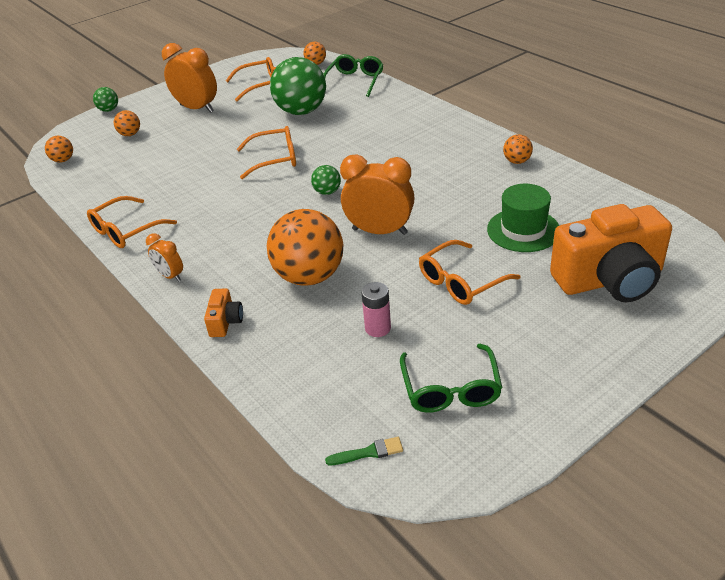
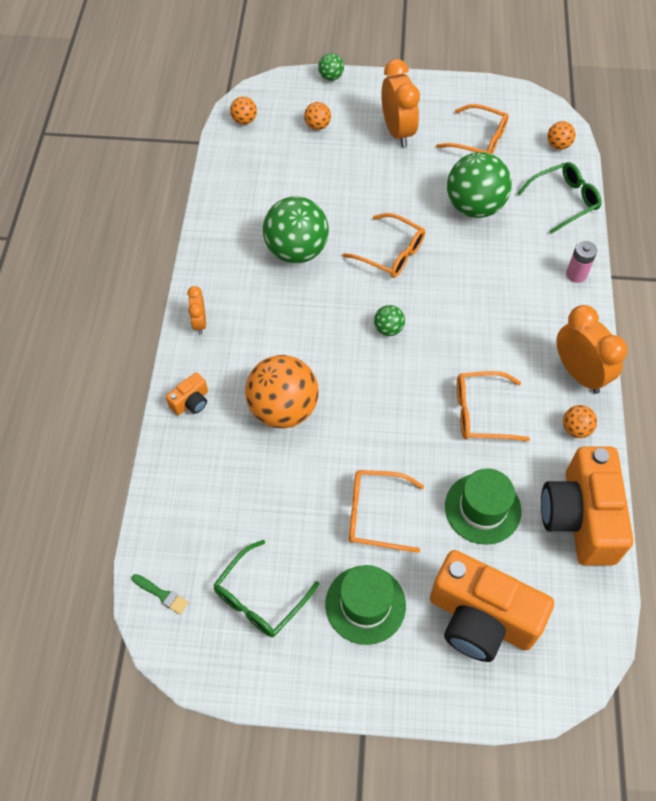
camera: 40 degrees right, 20 degrees up
orange glasses [87,196,177,248] -> orange glasses moved to [457,371,530,441]
orange clock [340,154,415,235] -> orange clock moved to [556,305,628,394]
pink battery [361,282,391,337] -> pink battery moved to [566,241,597,283]
none -> green ball [263,196,329,263]
none -> green hat [325,565,406,645]
none -> orange camera [541,446,633,565]

